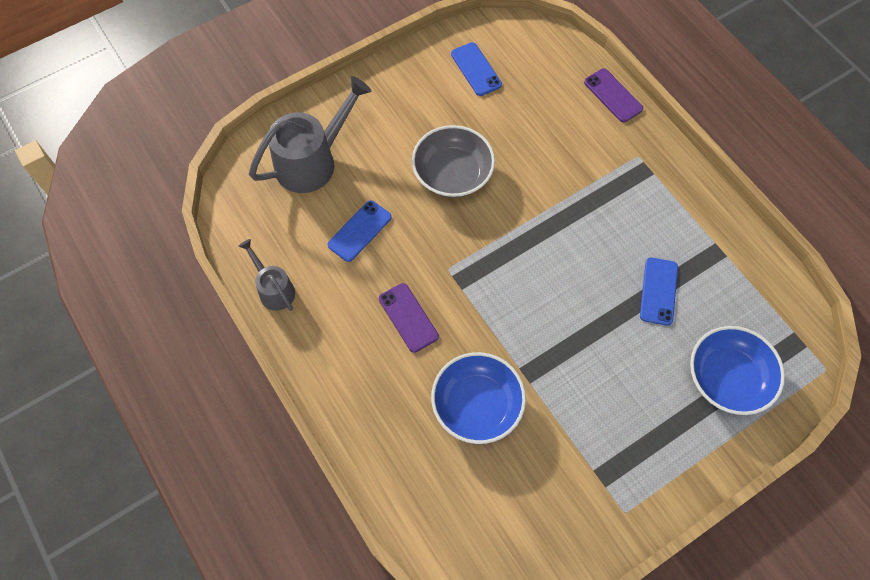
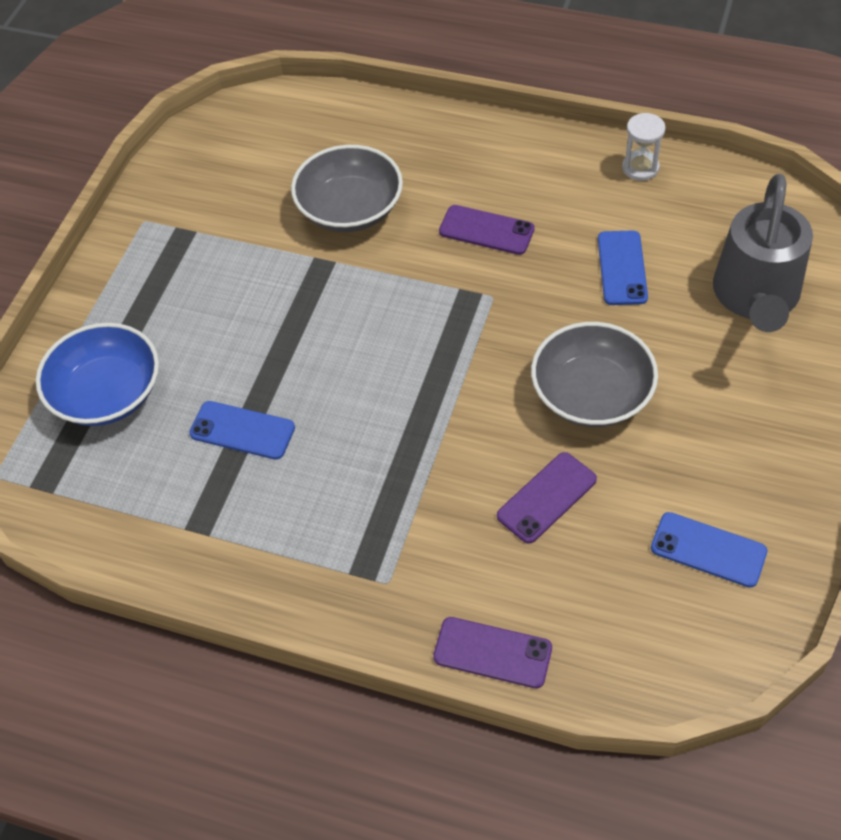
camera: 145 degrees right, 10 degrees down
grey watering can [238,239,295,311] -> white hourglass [622,113,665,181]
blue bowl [431,352,526,444] -> grey bowl [291,145,403,232]
blue phone [640,257,678,326] -> blue phone turned 45 degrees counterclockwise [189,401,295,460]
none -> purple phone [497,452,597,544]

